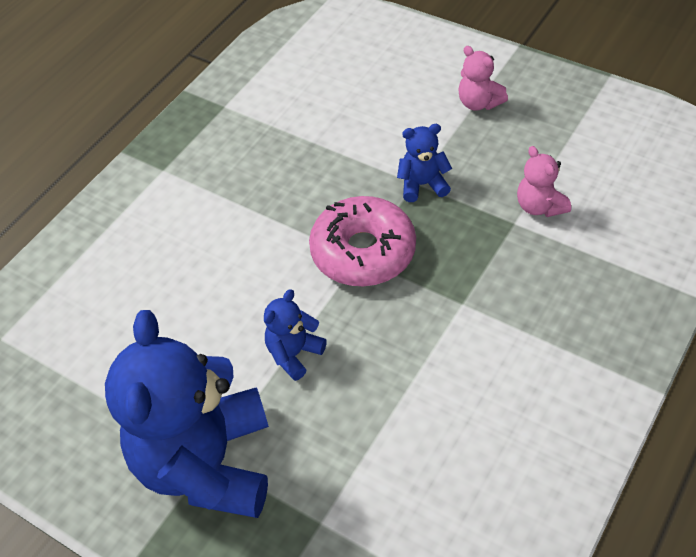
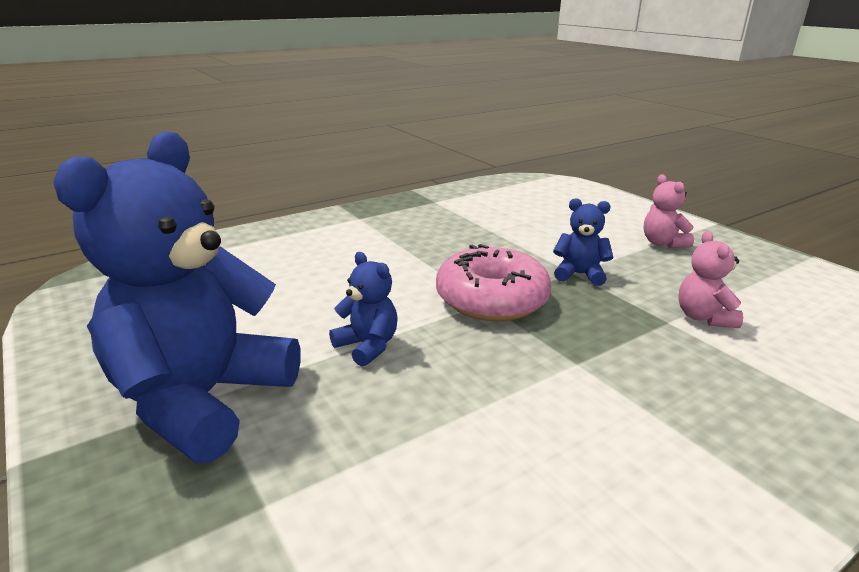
camera: 20 degrees right, 25 degrees down
blue teddy bear [264,289,327,381] -> blue teddy bear turned 75 degrees clockwise [329,252,397,367]

